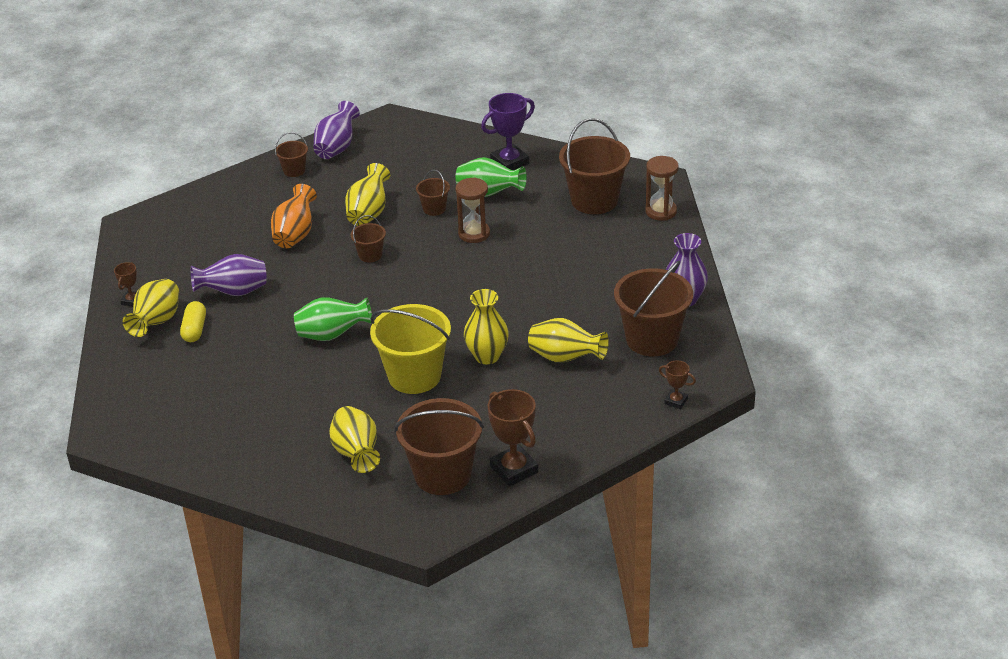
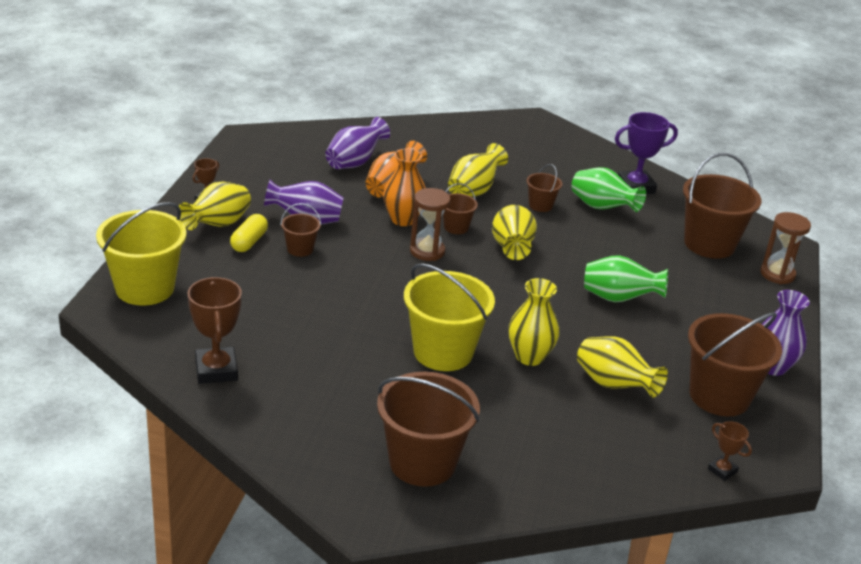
camera: 15 degrees right, 5 degrees down
brown bucket [275,132,308,177] -> brown bucket moved to [280,203,321,257]
green vase [294,297,372,341] -> green vase moved to [584,255,668,302]
purple vase [313,101,360,159] -> purple vase moved to [325,117,390,169]
yellow vase [329,406,380,473] -> yellow vase moved to [492,205,537,260]
brown hourglass [455,177,490,243] -> brown hourglass moved to [410,188,451,261]
brown trophy [488,389,538,486] -> brown trophy moved to [187,277,242,384]
none -> yellow bucket [96,202,187,305]
none -> orange vase [383,148,426,226]

